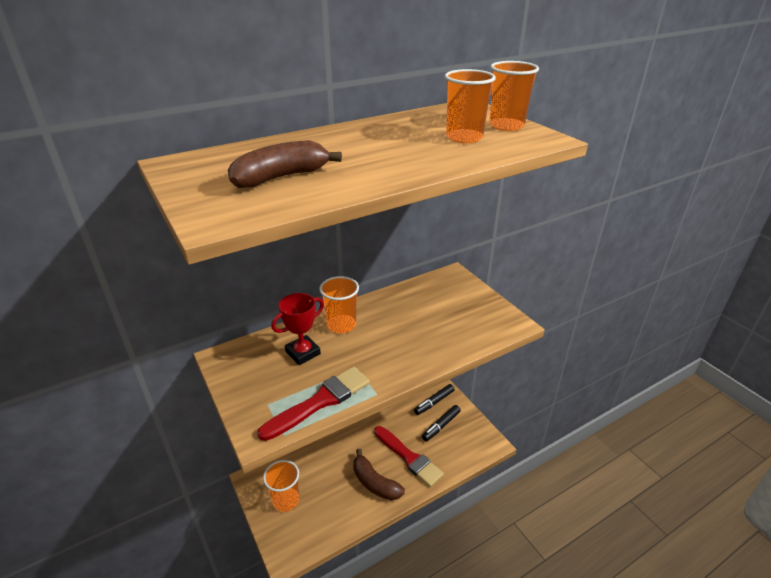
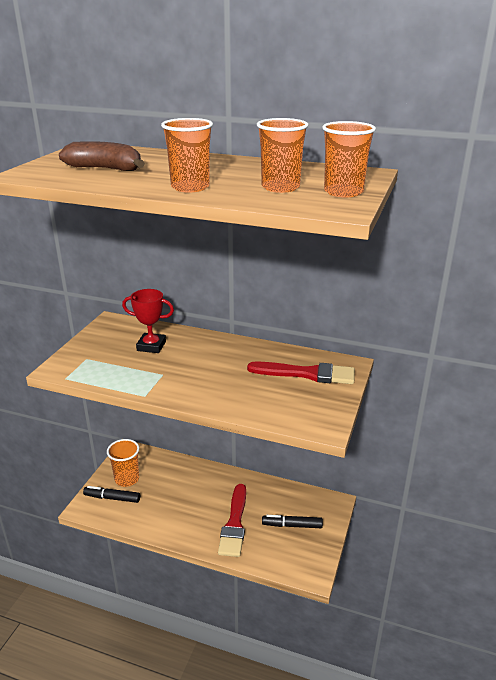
camera: 50 degrees right, 5 degrees down
red brush [257,367,370,441] -> red brush moved to [247,361,355,384]
orange cup [319,276,359,333] -> orange cup moved to [161,118,213,192]
brown banana [353,449,405,500] -> none
black marker [414,384,455,415] -> black marker moved to [83,486,140,503]

